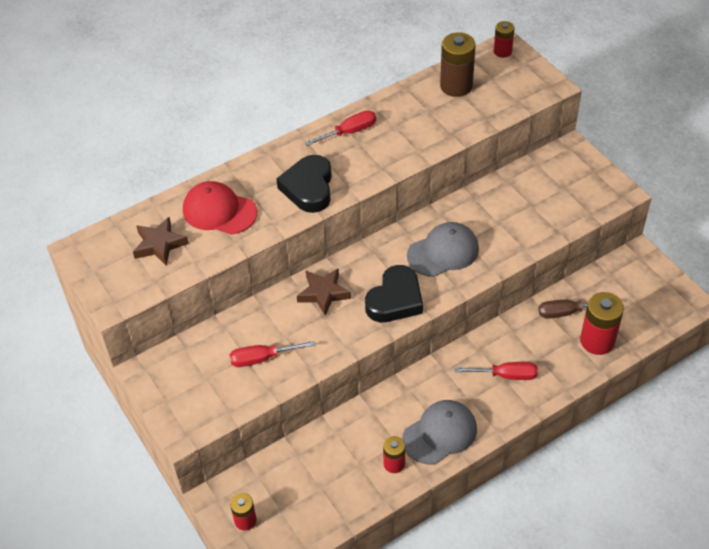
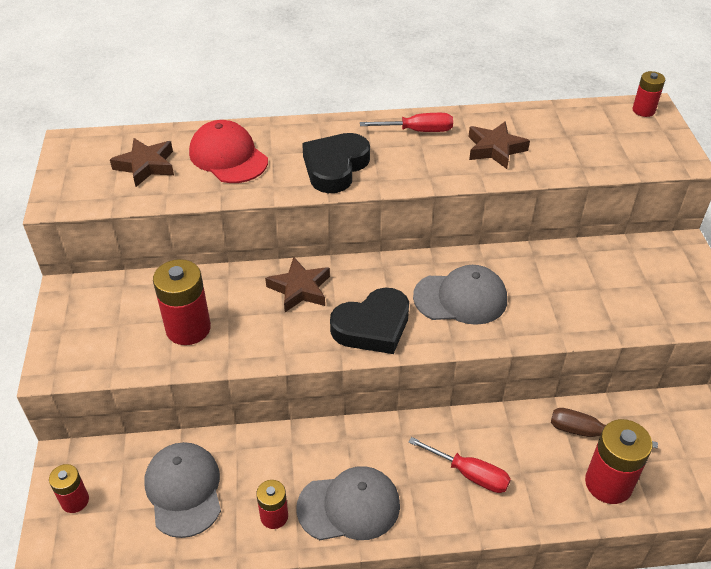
camera: 25 degrees right, 5 degrees down
red screwdriver [230,341,315,367] -> red battery [153,259,211,345]
brown battery [440,32,476,97] -> none
none -> grey cap [144,442,221,538]
none -> brown star [468,121,530,169]

